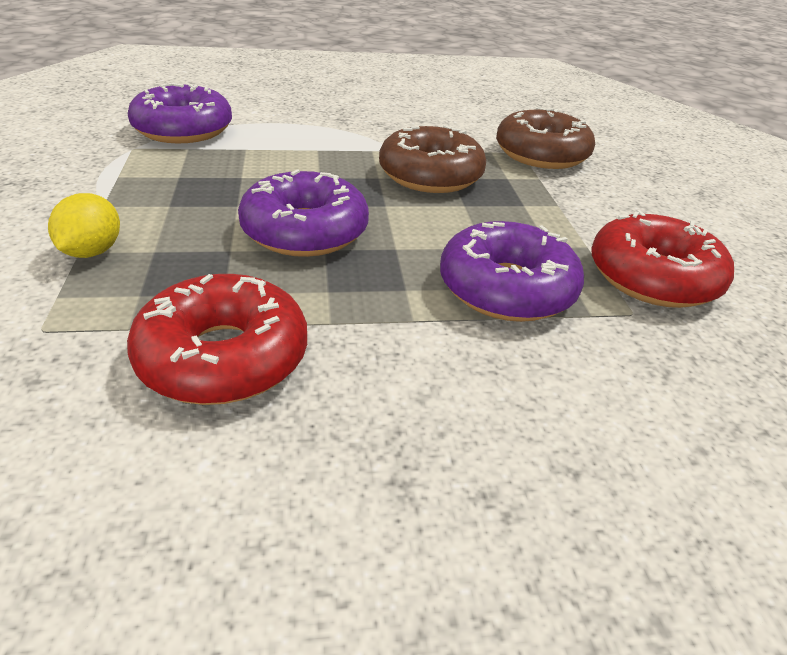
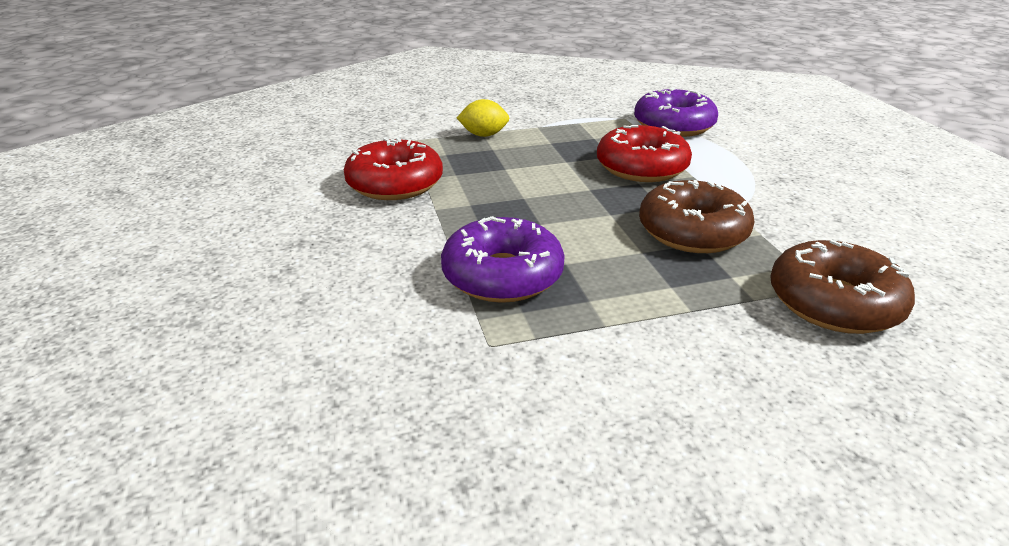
camera: 85 degrees right, 5 degrees down
purple donut [238,169,369,257] -> none
red donut [591,210,734,308] -> red donut moved to [597,125,692,182]

